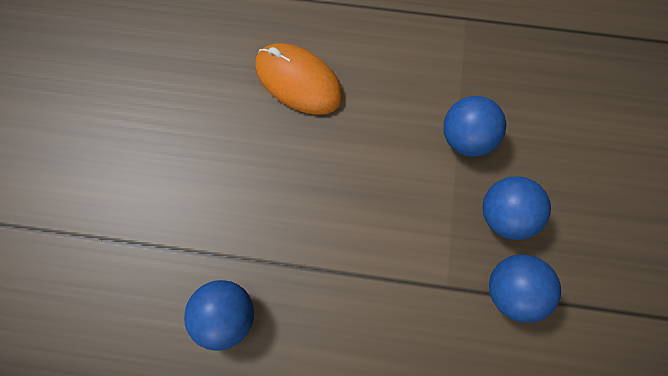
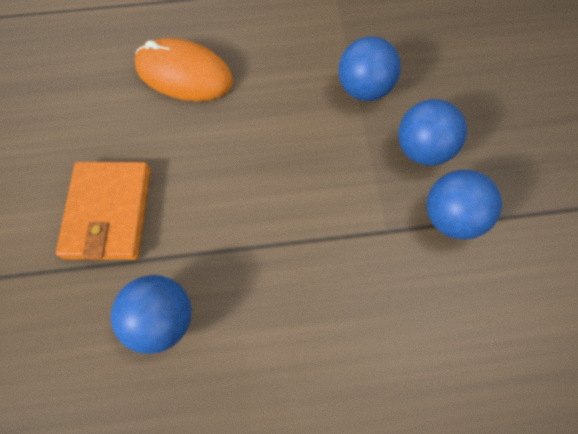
camera: 15 degrees left, 5 degrees down
none -> orange wallet [56,162,151,260]

